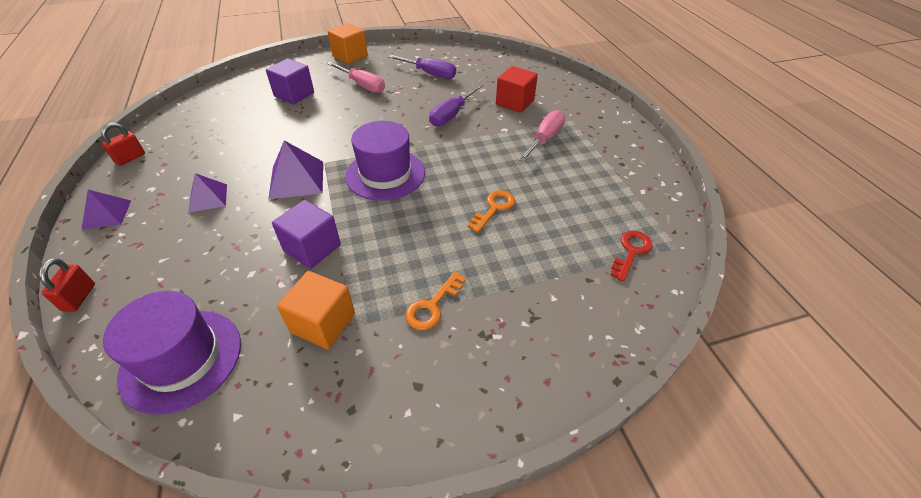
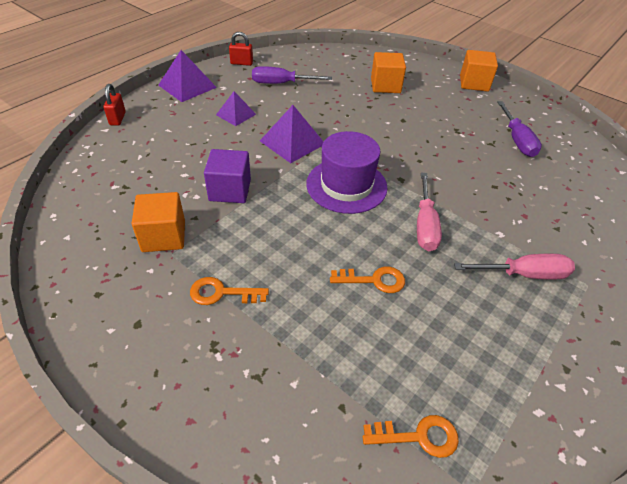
camera: 55 degrees right, 0 degrees up
red padlock [39,258,95,312] -> red padlock turned 60 degrees counterclockwise [104,84,126,126]
purple pyramid [82,190,131,229] -> purple pyramid [158,50,217,102], size x1.55
purple hat [103,291,241,415] -> none
purple cube [266,58,314,104] -> orange cube [371,52,406,93]
pink screwdriver [327,62,385,93] -> pink screwdriver moved to [417,173,442,251]
purple screwdriver [429,84,483,126] -> purple screwdriver moved to [252,66,332,84]
red cube [496,66,538,113] -> none
red key [610,231,653,282] -> orange key [363,415,459,458]

